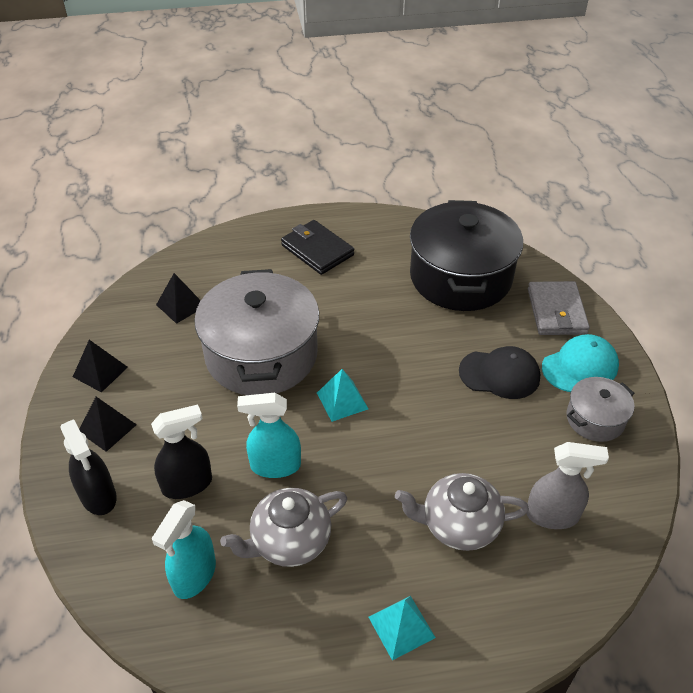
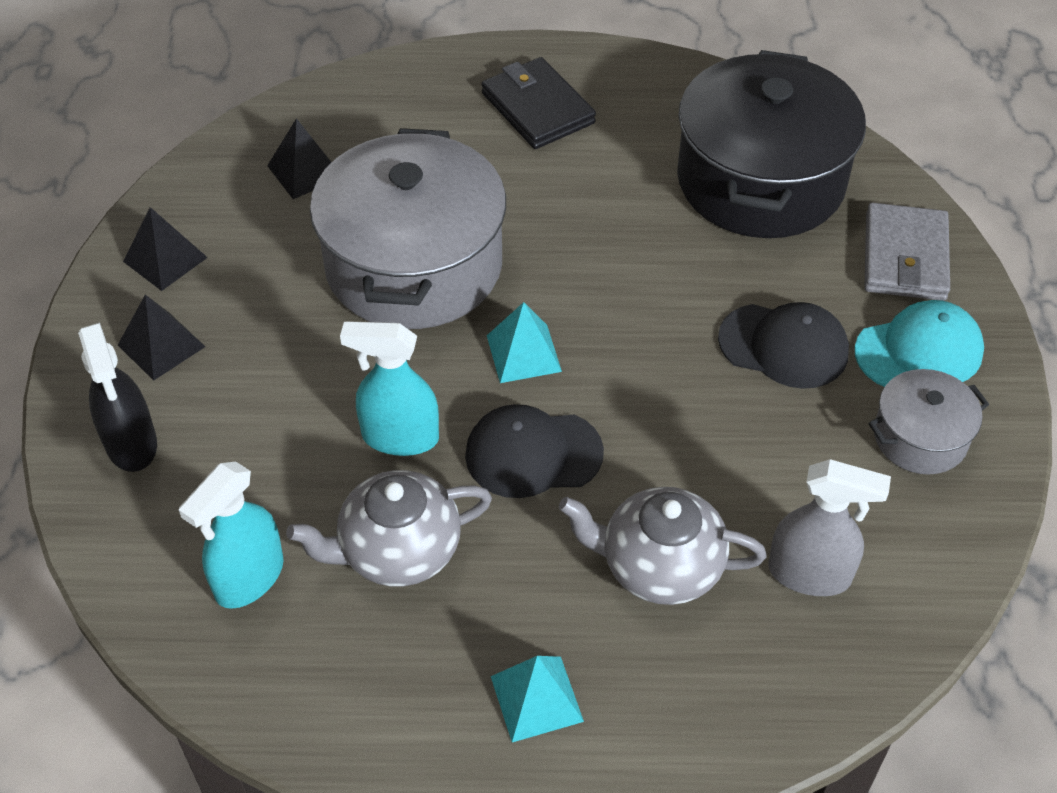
camera: 10 degrees right, 5 degrees up
black spray bottle [151,405,212,499] -> none
none -> black cap [465,404,604,498]

